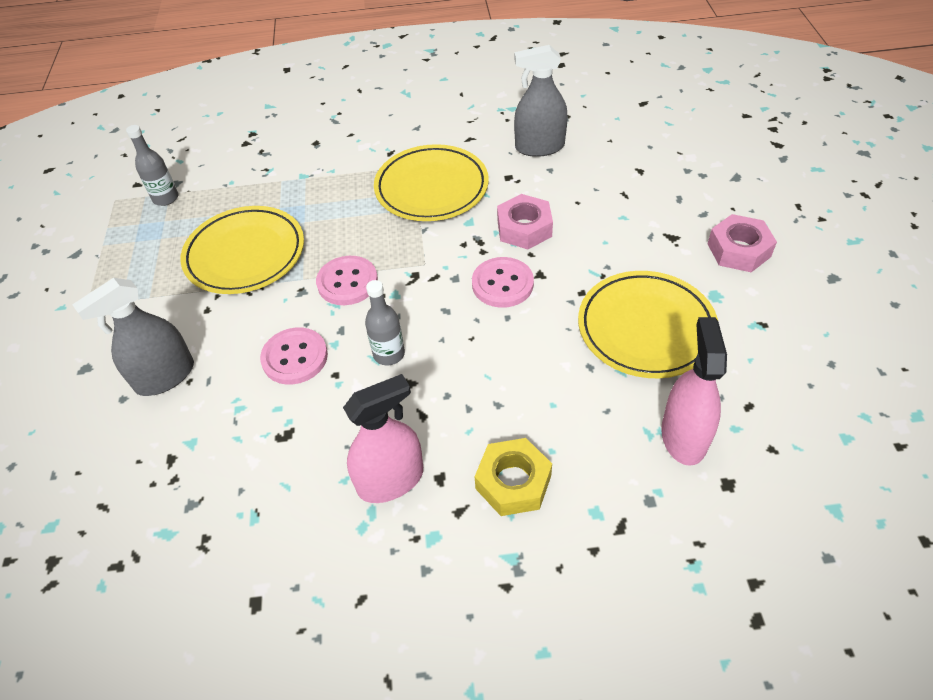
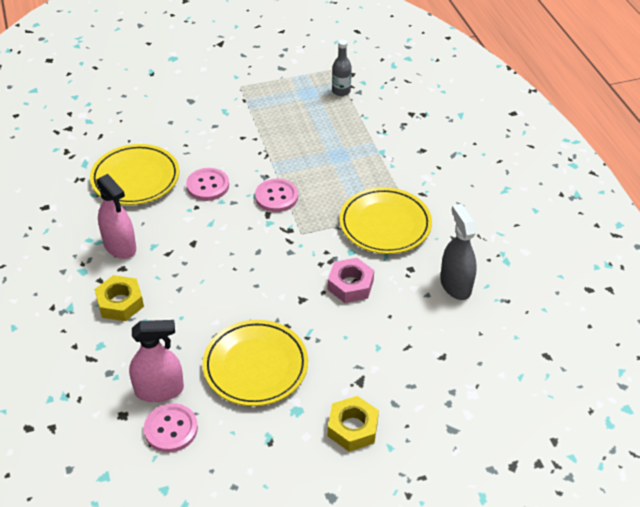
camera: 75 degrees right, 5 degrees down
grey spray bottle [72,278,194,396] -> none
yellow plate [180,206,304,294] -> yellow plate moved to [90,144,179,205]
grey bottle [365,280,405,365] -> none
pink button [472,257,534,308] -> pink button moved to [144,403,198,452]
pink nut [707,214,777,272] -> yellow nut [328,396,379,451]

